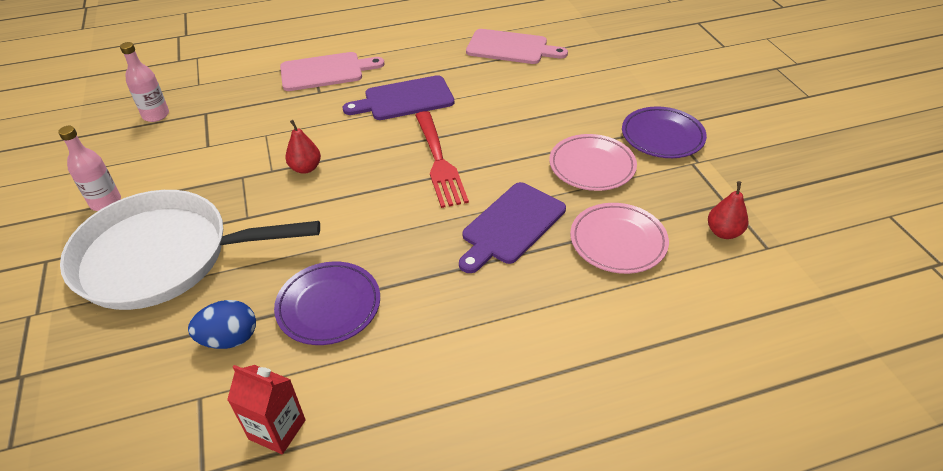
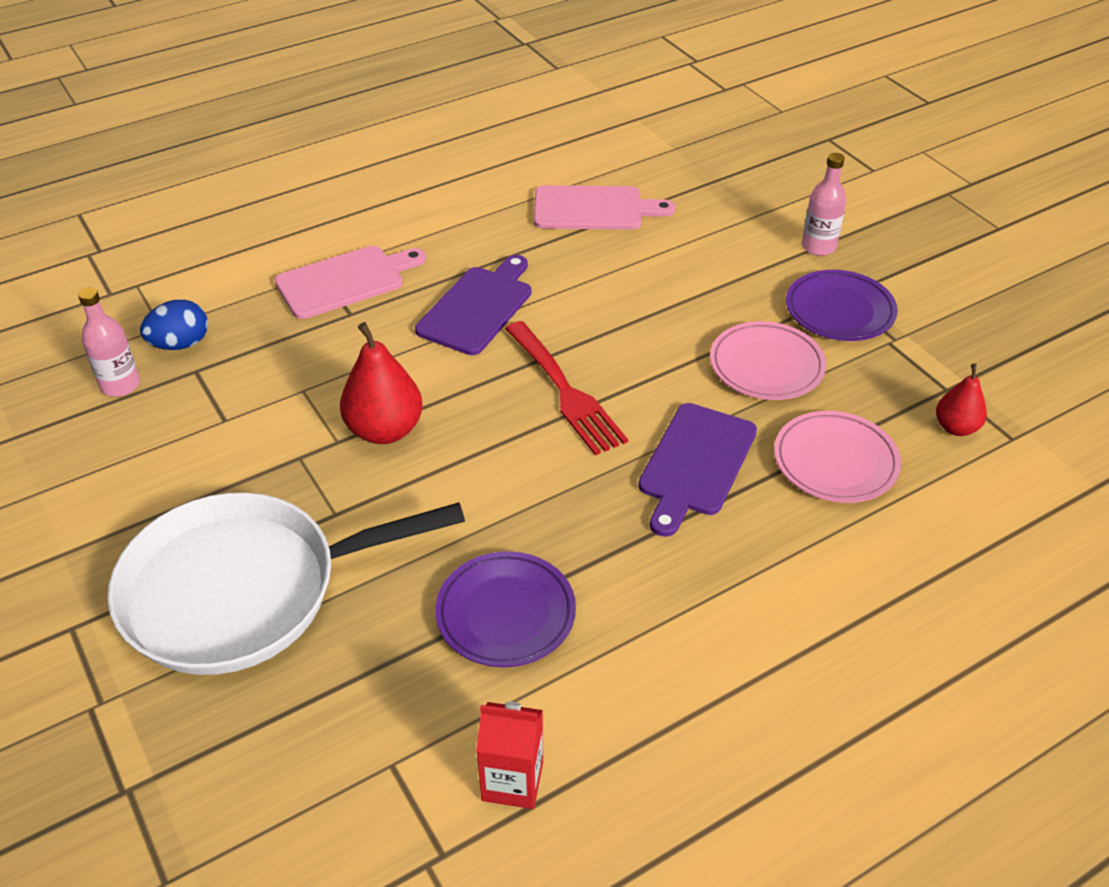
camera: 15 degrees left, 0 degrees up
pink bottle [58,126,121,211] -> pink bottle moved to [802,153,846,256]
blue egg [188,300,256,349] -> blue egg moved to [140,299,208,350]
red pear [285,120,321,174] -> red pear [340,322,423,444], size x1.66
purple cutting board [343,75,454,120] -> purple cutting board turned 150 degrees clockwise [415,255,532,355]

